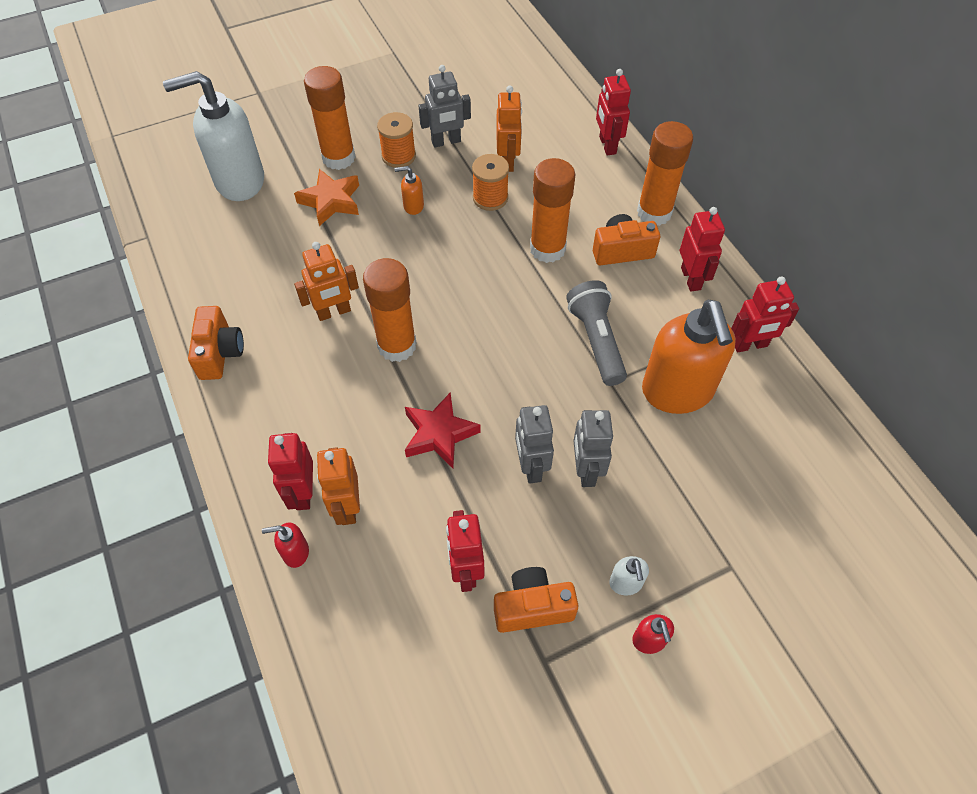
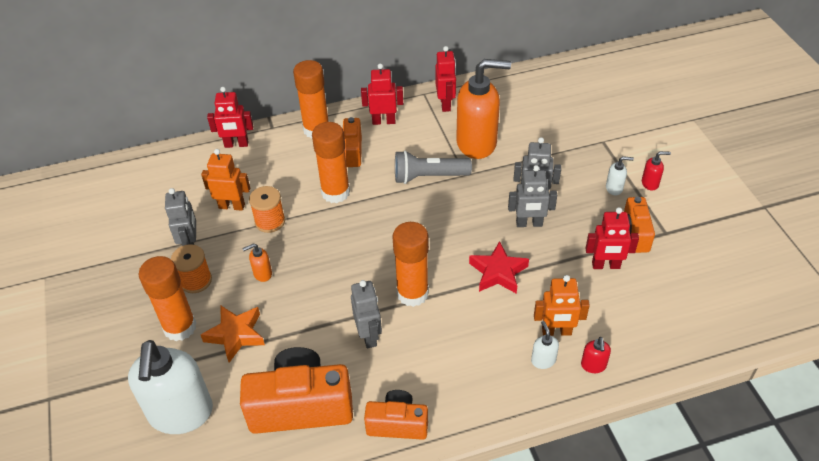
camera: 80 degrees left, 10 degrees down
red robot [268,433,313,510] -> white soap dispenser [531,321,559,369]
orange robot [294,242,359,321] -> grey robot [351,280,382,348]
orange soap dispenser [394,166,424,215] -> orange soap dispenser turned 60 degrees clockwise [242,243,272,282]
none -> orange camera [240,347,353,434]

